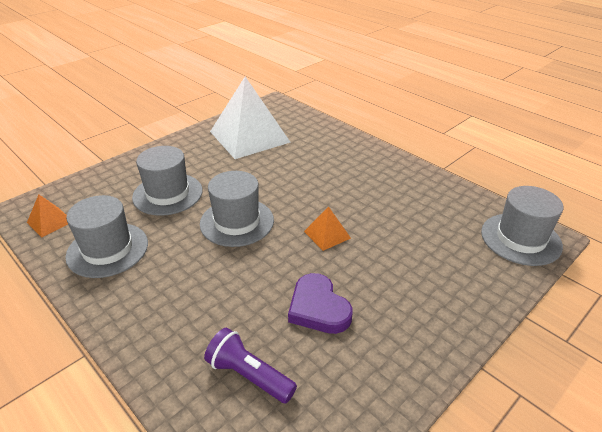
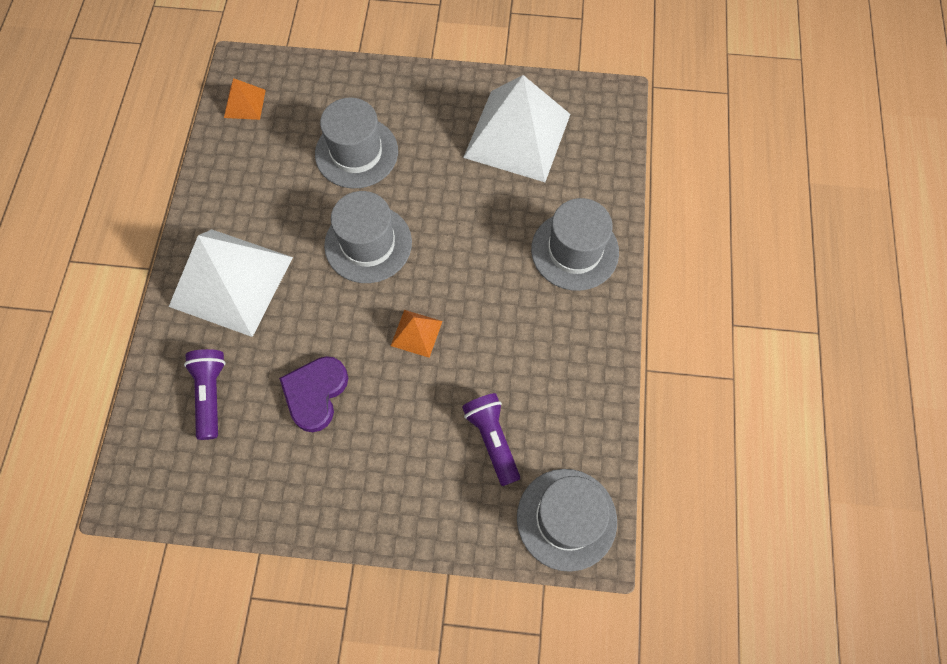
camera: 50 degrees right, 30 degrees up
grey hat [65,195,148,278] -> grey hat moved to [531,198,619,291]
none -> white pyramid [169,229,293,337]
none -> purple flashlight [462,393,520,486]

